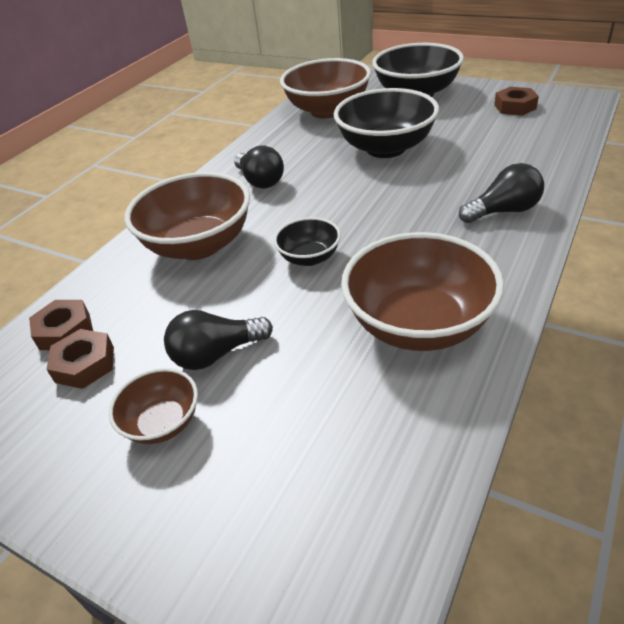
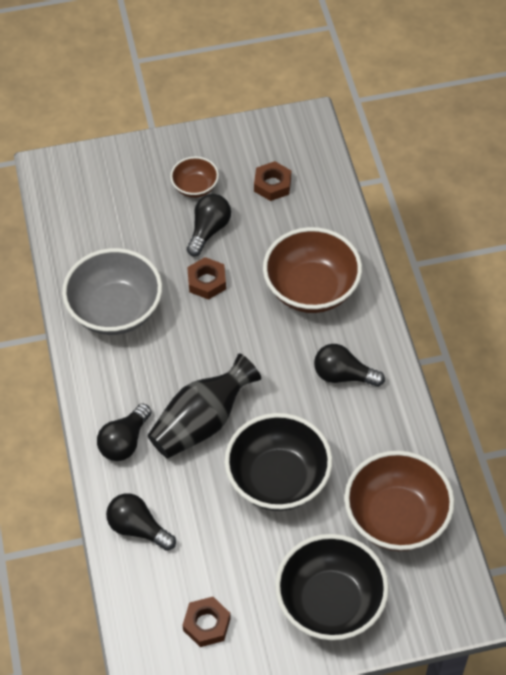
camera: 135 degrees right, 15 degrees up
brown nut [29,300,93,350] -> brown nut moved to [187,257,226,300]
black bowl [274,217,341,266] -> none
brown bowl [341,232,504,351] -> grey bowl [62,248,162,335]
none -> black light bulb [106,493,176,551]
none -> black vase [148,354,261,458]

